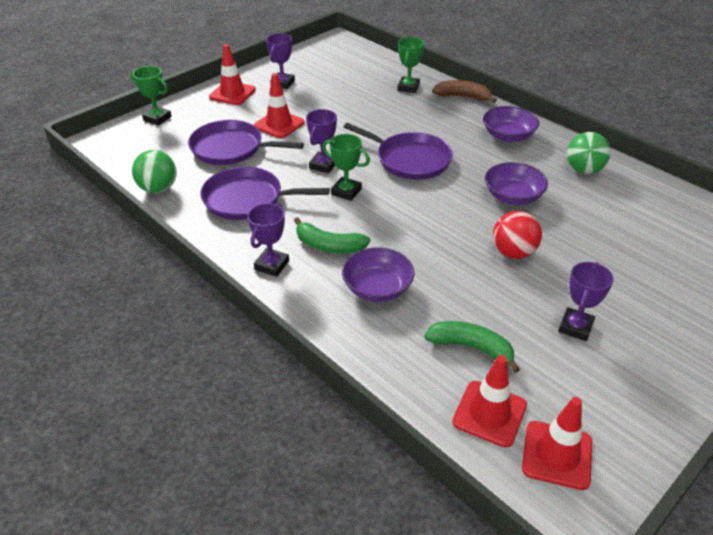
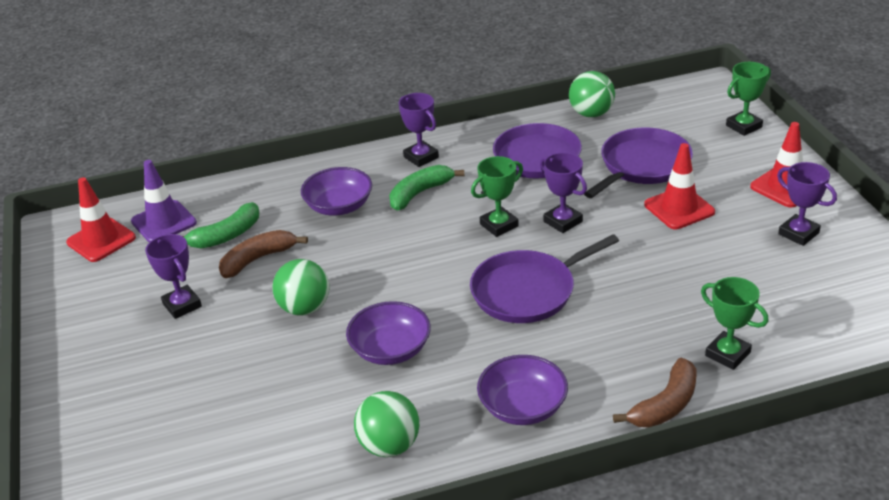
camera: 120 degrees right, 5 degrees down
red traffic cone [452,355,527,448] -> purple traffic cone [131,160,197,242]
red ball [493,211,542,259] -> green ball [272,259,329,316]
none -> brown banana [219,230,308,278]

